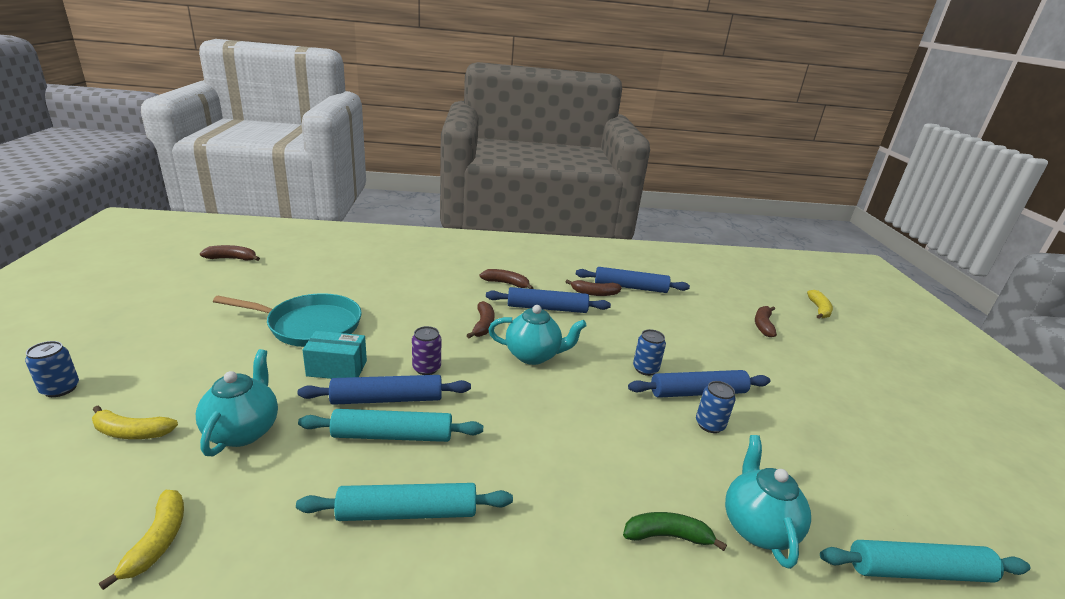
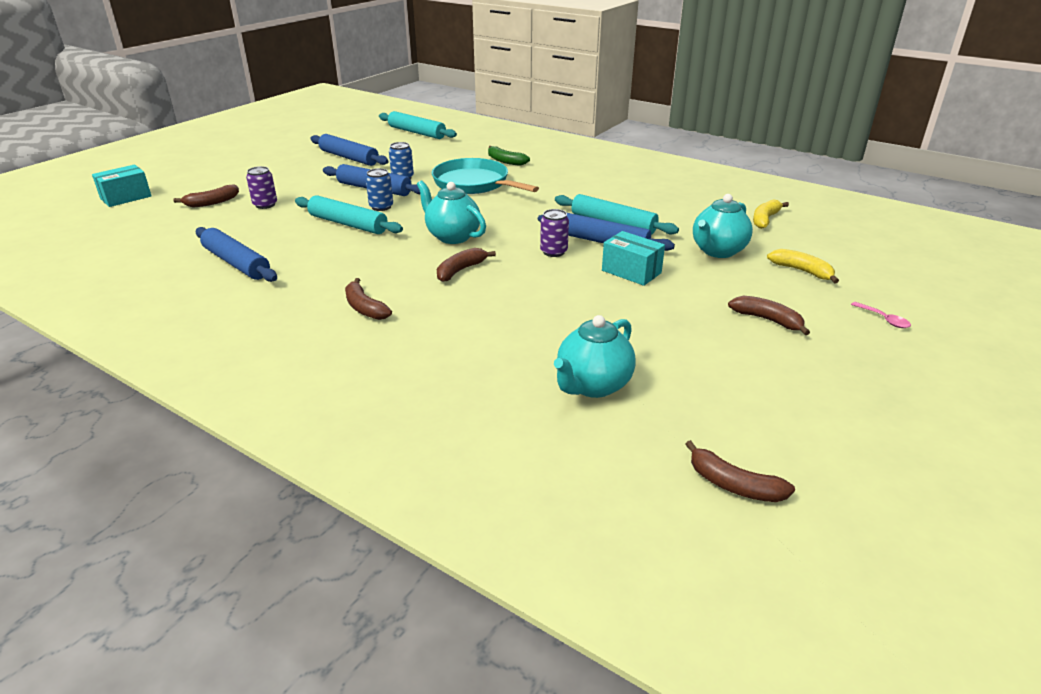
camera: 140 degrees left, 5 degrees up
blue can [25,341,79,397] -> pink spoon [851,302,911,328]
turquoise pan [213,293,362,347] -> turquoise pan moved to [432,158,539,194]
turquoise rolling pin [296,483,513,521] -> turquoise rolling pin moved to [295,195,403,234]
blue rolling pin [486,287,611,313] -> blue rolling pin moved to [310,134,389,166]
brown banana [565,279,622,296] -> brown banana moved to [728,296,810,335]
turquoise teapot [725,435,811,569] -> turquoise teapot moved to [554,315,635,398]
yellow banana [807,290,833,319] -> turquoise box [92,165,151,207]
none -> purple can [246,166,277,209]

